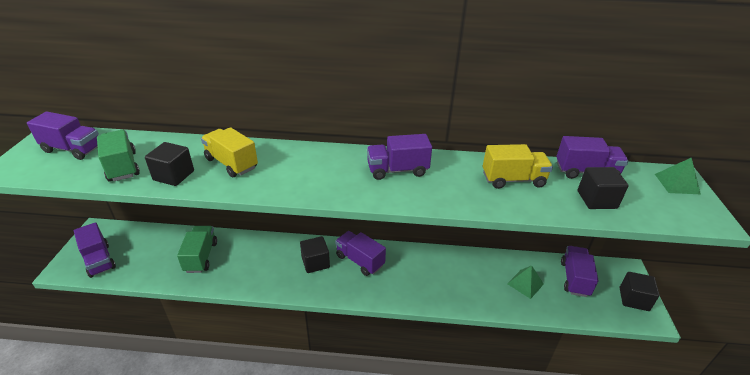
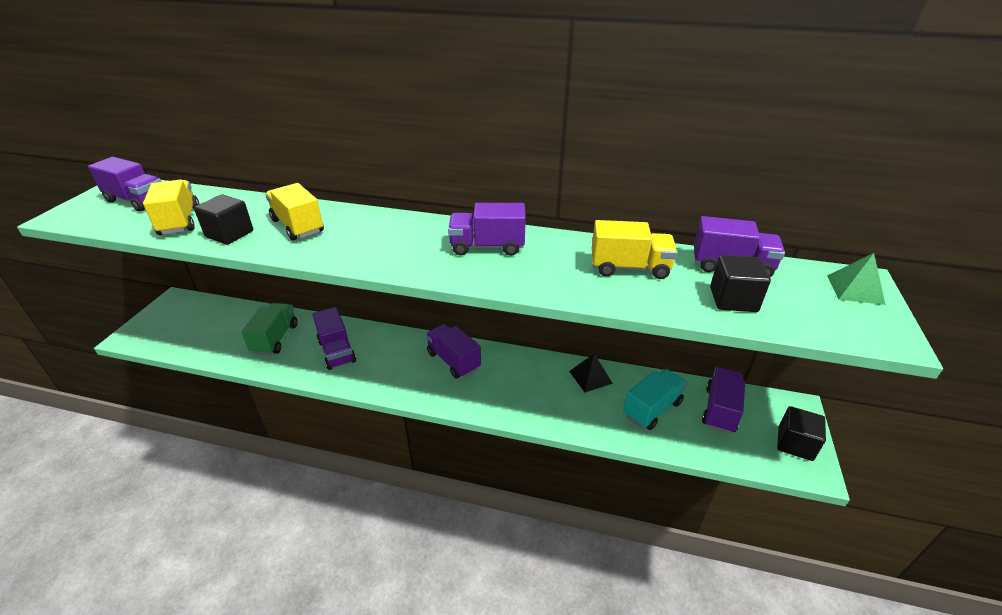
camera: 10 degrees right, 0 degrees up
purple truck [74,222,116,278] -> purple truck moved to [313,307,356,370]
green truck [97,130,140,182] -> yellow truck [143,180,200,235]
black cube [300,236,330,273] -> none
green pyramid [507,265,544,299] -> turquoise truck [623,369,687,430]
none -> black pyramid [569,354,613,392]

